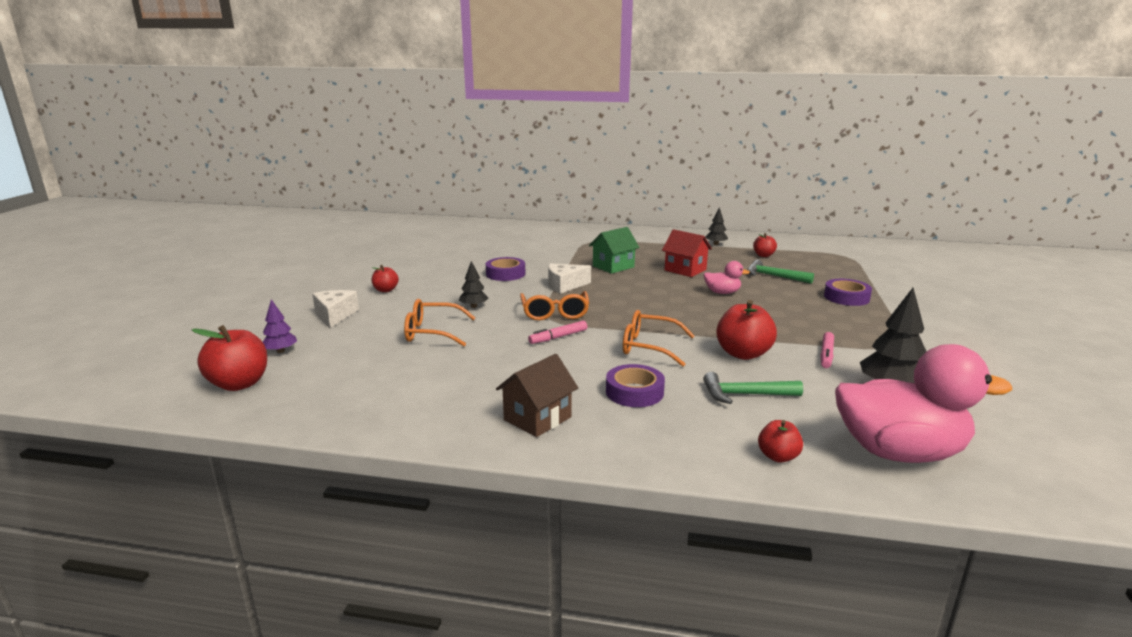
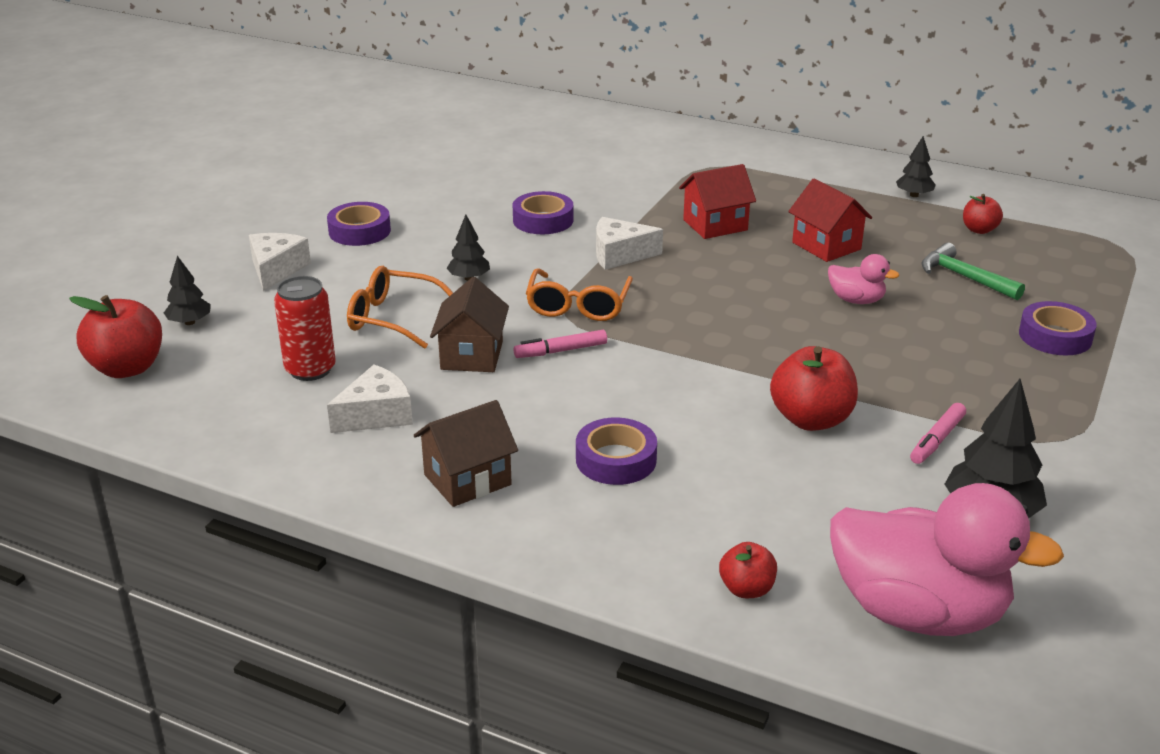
camera: 15 degrees right, 10 degrees up
purple tree [263,299,297,353] -> black tree [164,256,211,325]
red apple [372,265,399,292] -> purple tape [327,202,391,246]
green house [589,227,639,274] -> red house [679,164,756,239]
orange glasses [623,310,694,366] -> none
green hammer [703,372,803,404] -> none
none -> red can [274,276,336,381]
none -> white cheese [327,365,413,433]
none -> brown house [430,277,509,372]

